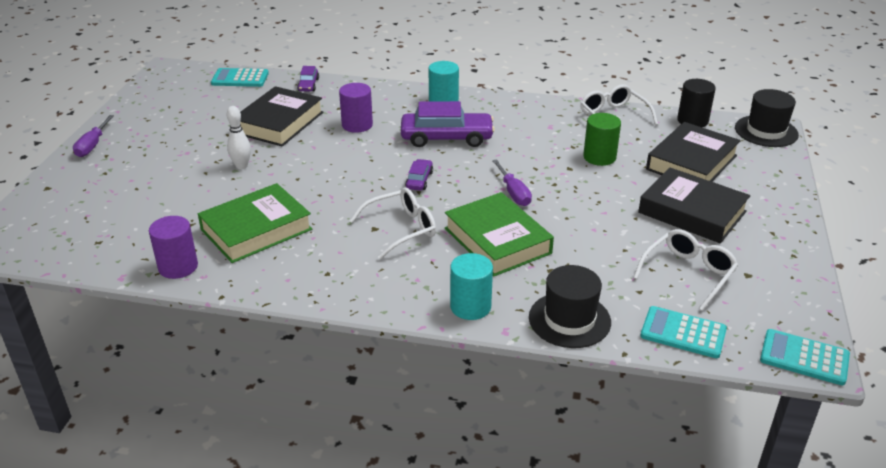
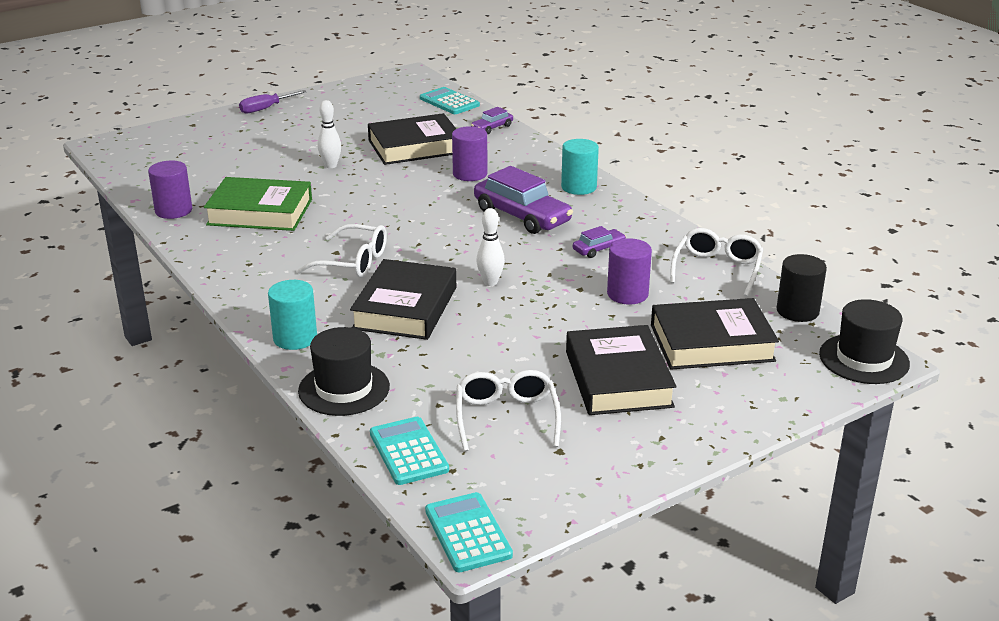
camera: 45 degrees right, 5 degrees down
purple car [405,159,433,191] -> purple car moved to [573,226,626,258]
green book [445,192,554,276] -> black book [350,259,456,340]
purple screwdriver [492,159,532,206] -> white bowling pin [476,208,505,286]
green cylinder [583,113,621,166] -> purple cylinder [607,238,652,305]
white glasses [633,229,738,311] -> white glasses turned 90 degrees counterclockwise [456,370,561,451]

